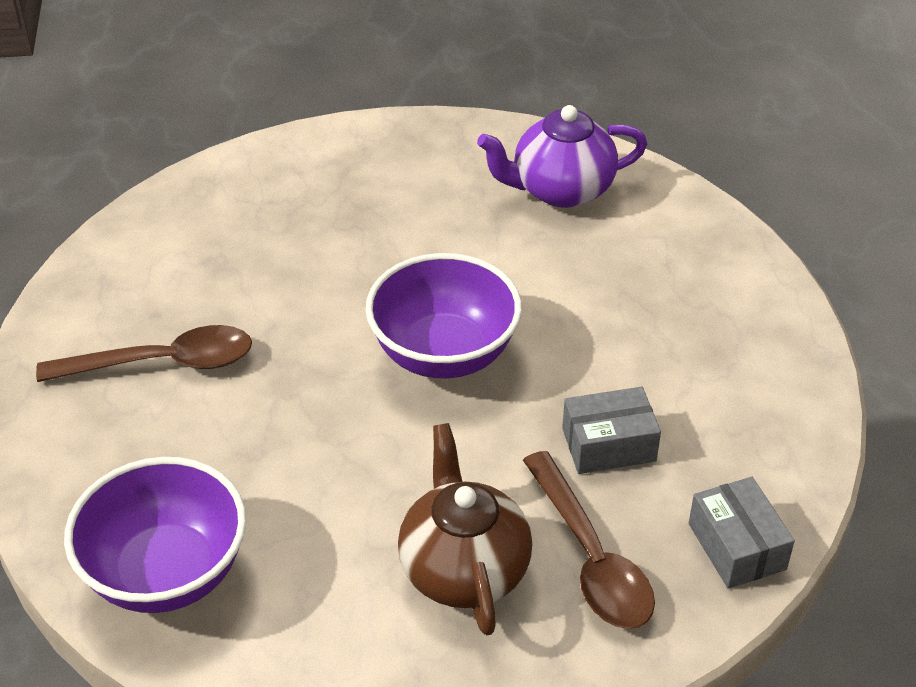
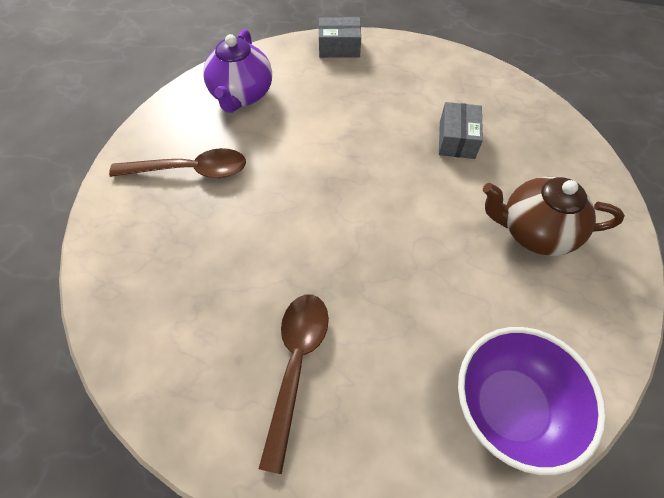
camera: 70 degrees left, 15 degrees up
purple bowl [365,253,522,378] -> none
brown spoon [523,451,655,629] -> brown spoon moved to [109,148,246,178]
grey box [689,477,795,589] -> grey box moved to [319,17,361,58]

